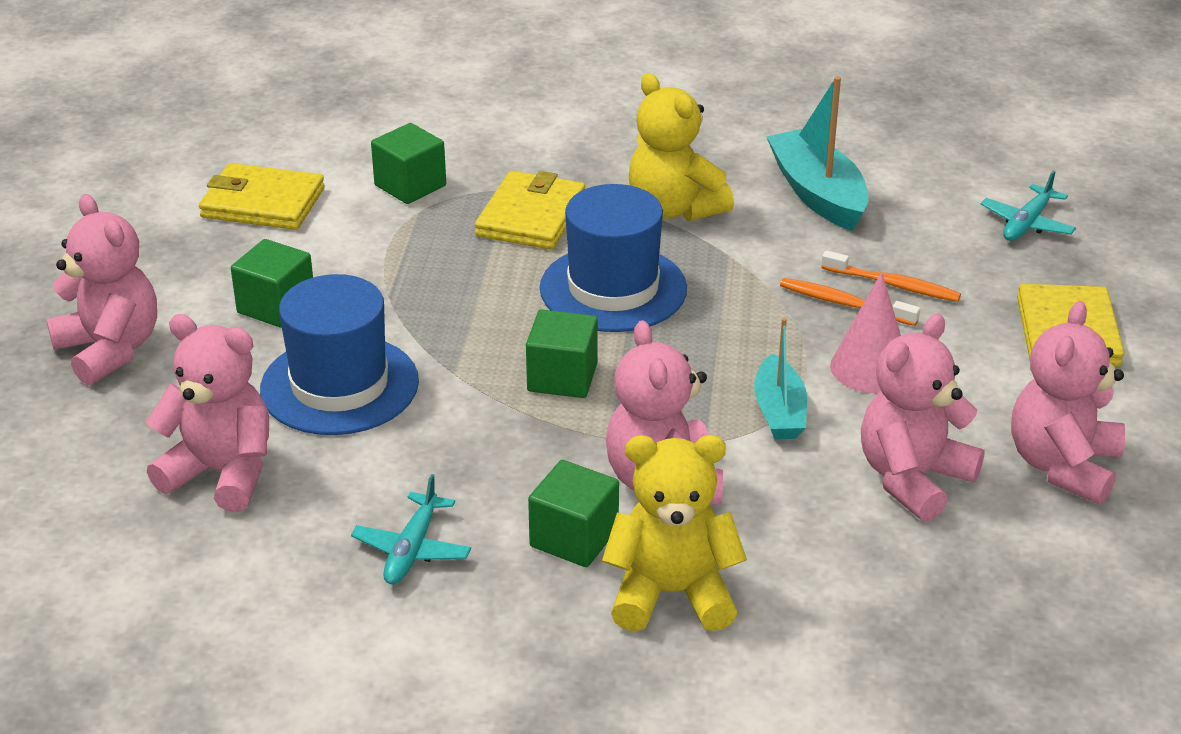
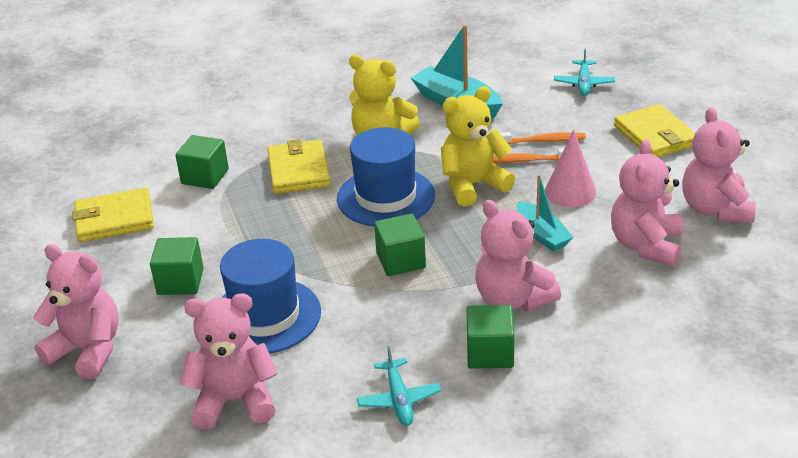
camera: 25 degrees left, 0 degrees up
yellow teddy bear [602,435,747,632] -> yellow teddy bear moved to [441,86,515,207]

